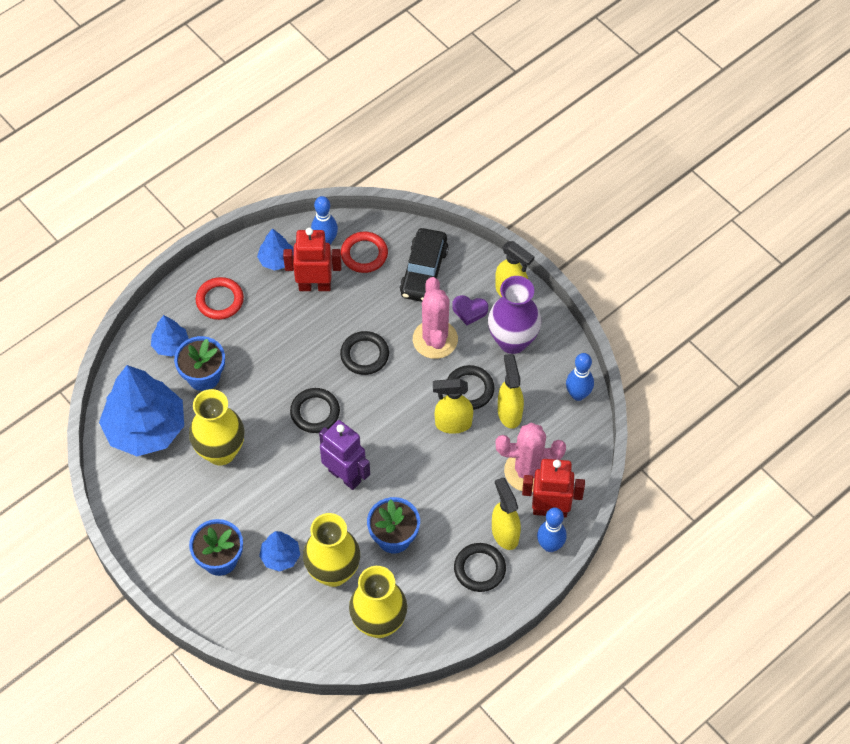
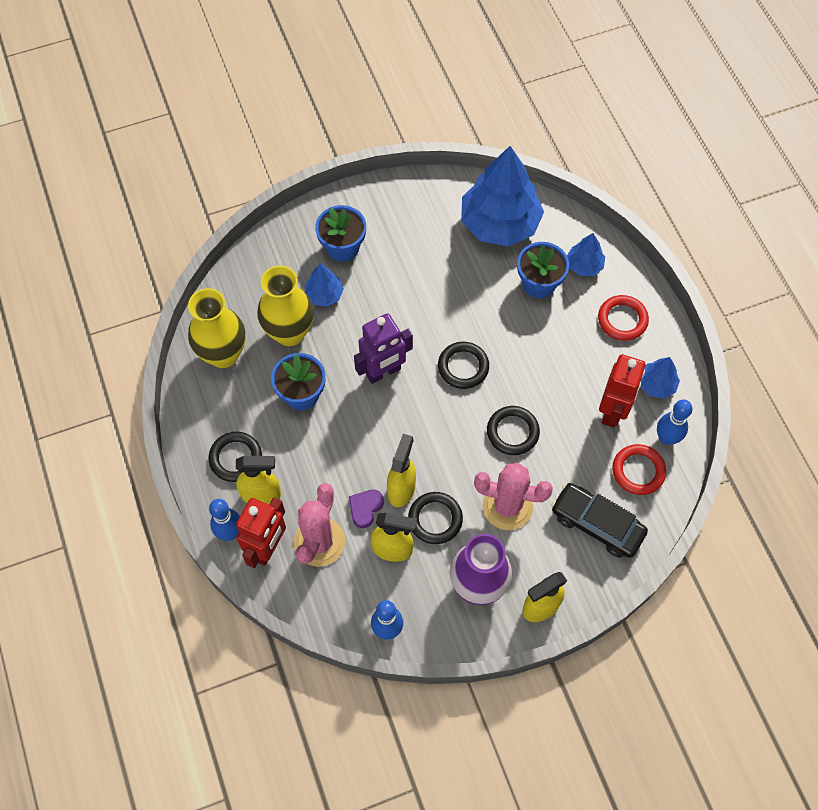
camera: 110 degrees right, 5 degrees up
yellow vase [189,389,245,465] -> none
purple heart [452,295,488,325] -> purple heart moved to [349,490,384,528]

